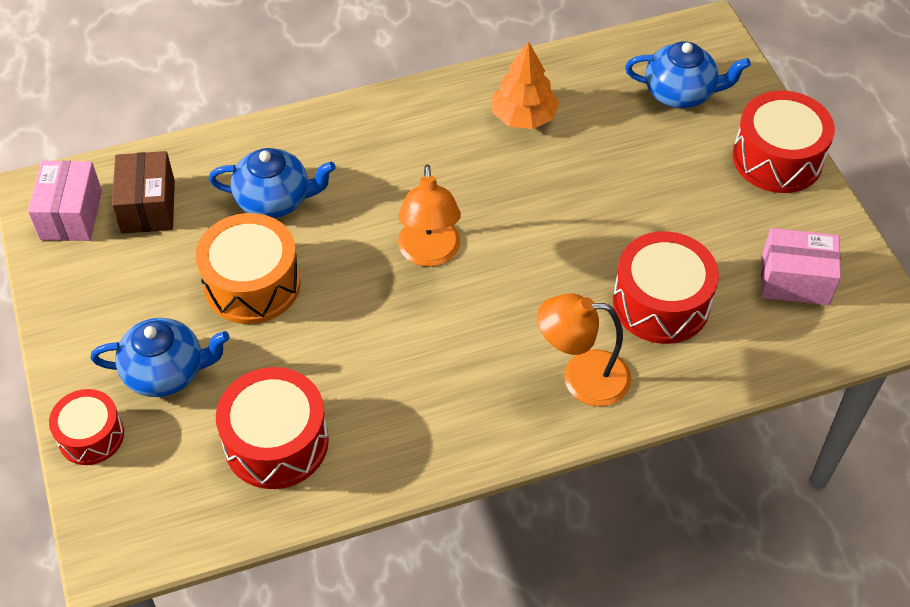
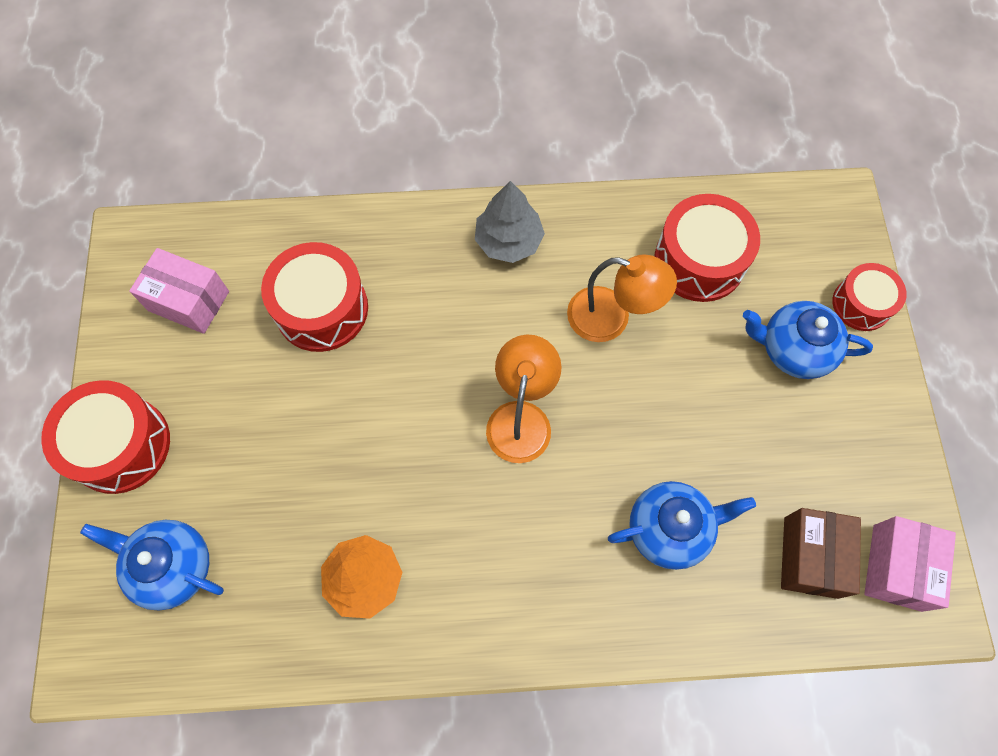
camera: 165 degrees left, 15 degrees up
orange drum [196,213,301,324] -> none
blue teapot [209,148,336,218] -> blue teapot turned 150 degrees clockwise [608,481,756,570]
orange lamp [537,294,631,406] -> orange lamp moved to [567,254,677,342]
none -> grey tree [475,181,545,263]

